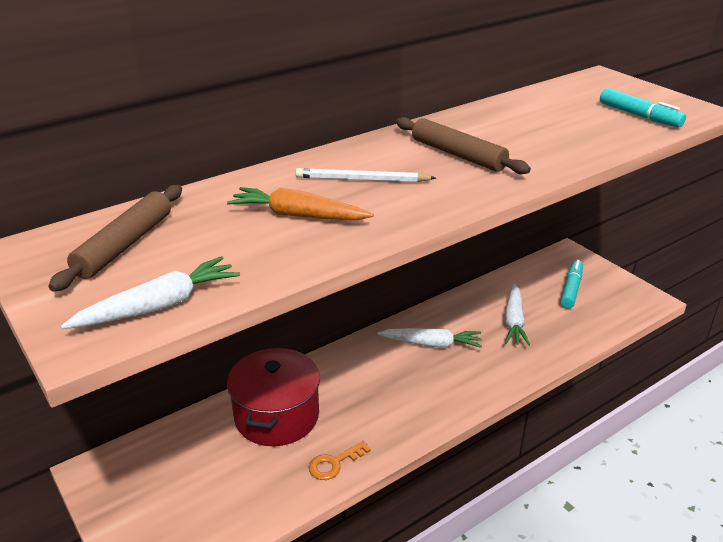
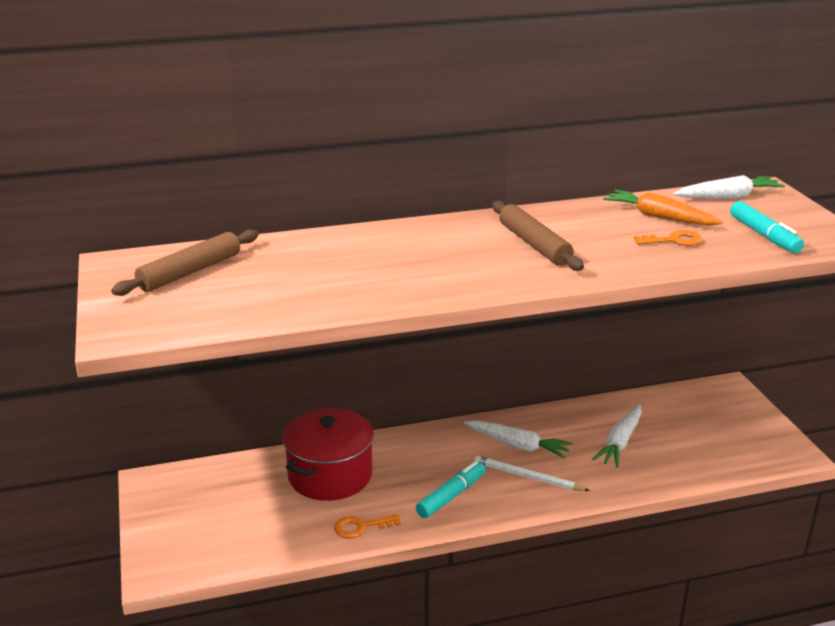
camera: 20 degrees right, 5 degrees down
white carrot [61,256,240,329] -> white carrot moved to [673,175,785,199]
orange carrot [227,187,374,220] -> orange carrot moved to [603,190,723,225]
white pencil [295,168,436,182] -> white pencil moved to [474,455,590,491]
turquoise marker [560,260,583,309] -> turquoise marker moved to [416,461,486,518]
none -> orange key [634,230,702,246]

